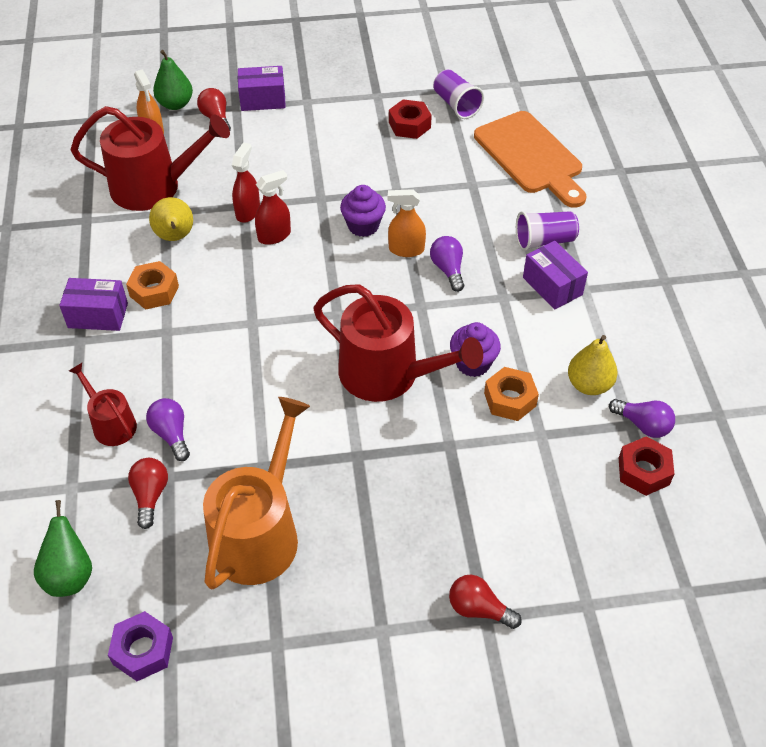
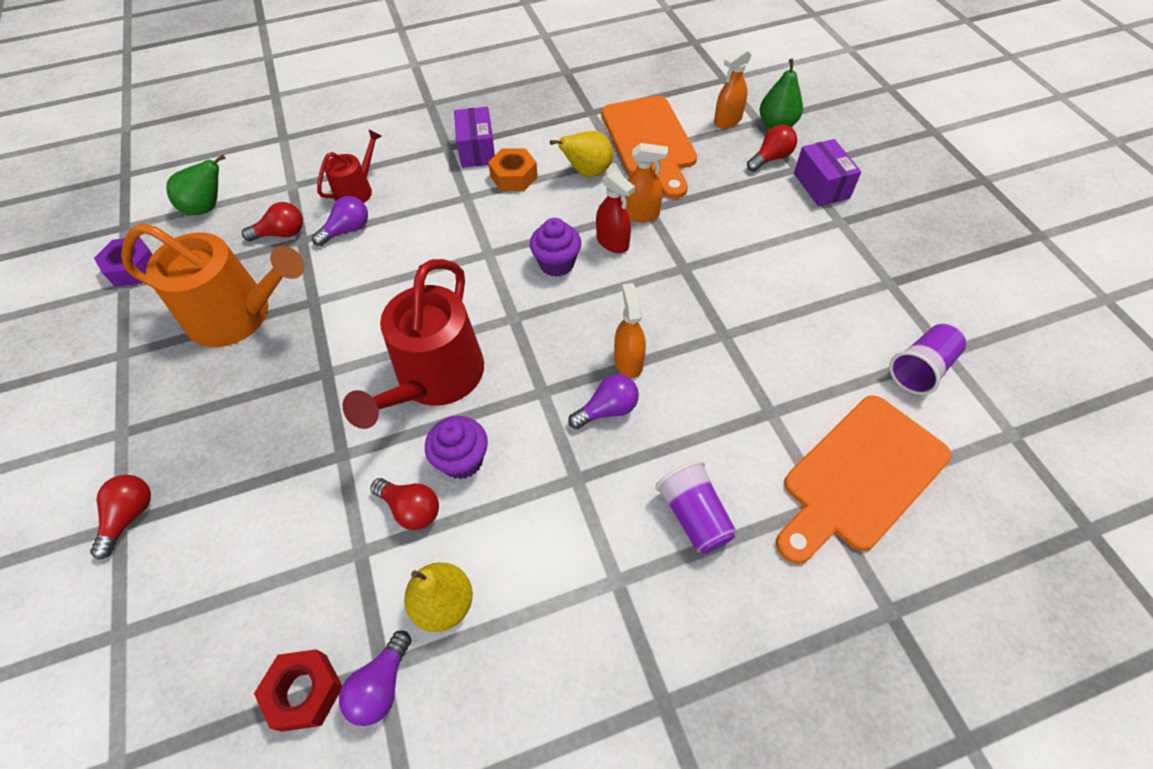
camera: 80 degrees right, 5 degrees up
red watering can [71,106,230,211] -> orange cutting board [602,96,697,199]
red spray bottle [232,142,260,223] -> orange spray bottle [622,143,668,222]
purple cupcake [340,185,386,237] -> purple cupcake moved to [530,218,581,277]
red nut [389,99,432,139] -> none
orange nut [484,367,539,421] -> red light bulb [370,478,439,530]
purple box [523,241,588,309] -> none

